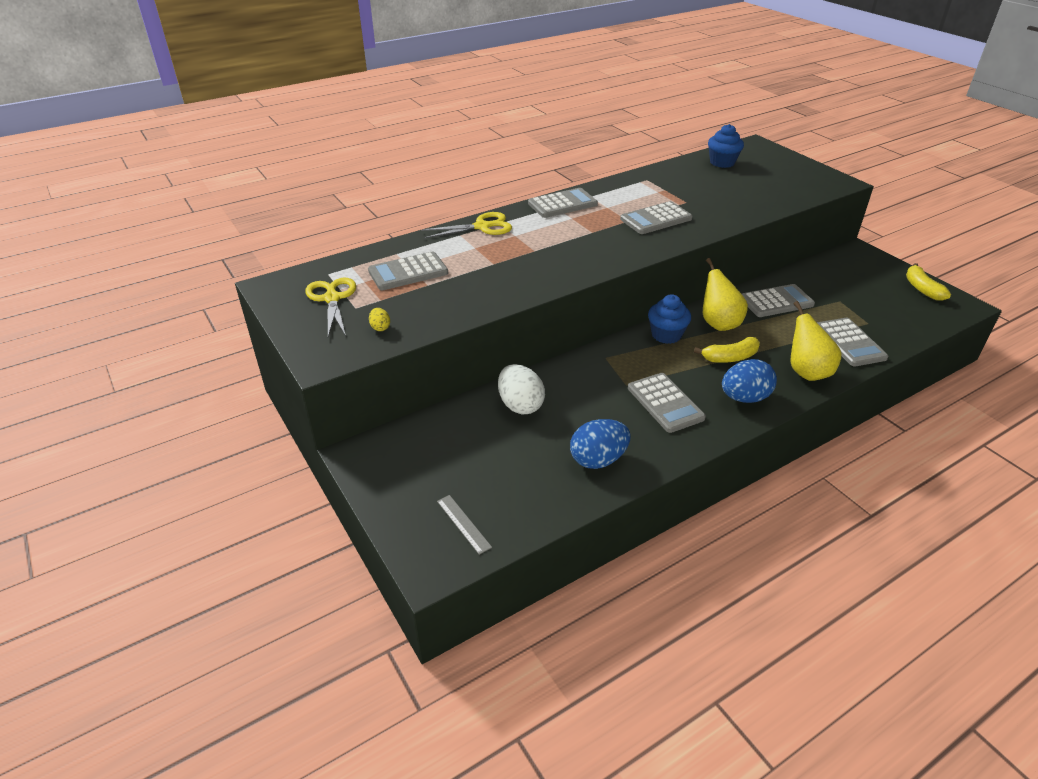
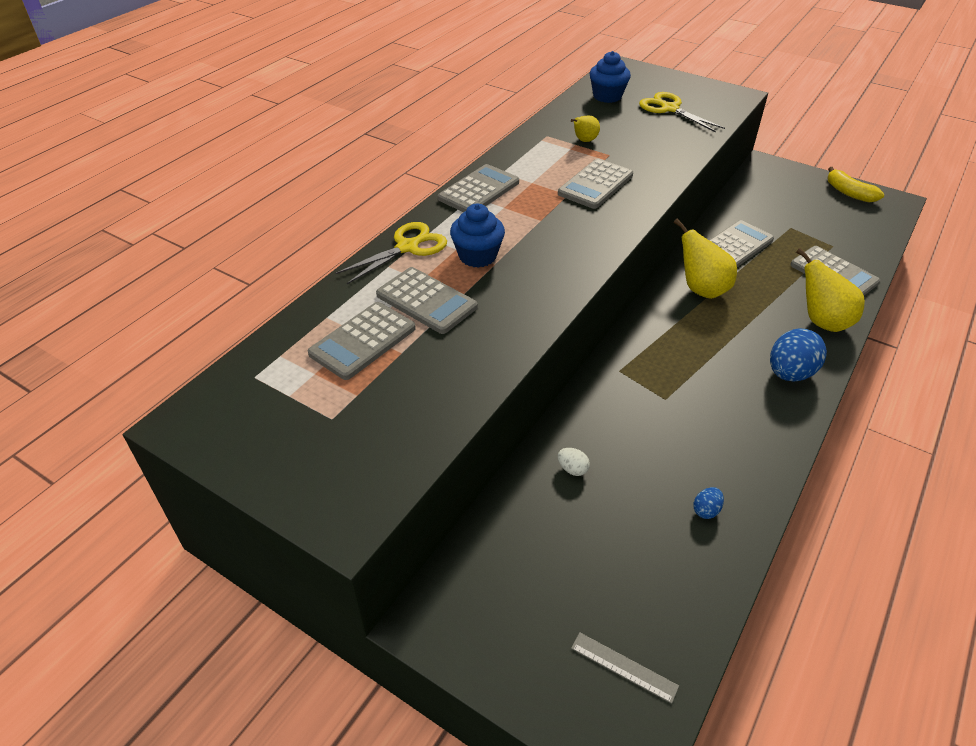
camera: 25 degrees left, 5 degrees up
yellow scissors [305,278,356,337] -> yellow scissors moved to [639,92,725,132]
yellow egg [369,308,390,331] -> none
white egg [498,364,545,414] -> white egg [558,448,590,476], size x0.46
blue egg [570,419,630,469] -> blue egg [693,487,724,519], size x0.46
grey calculator [628,373,706,433] -> grey calculator moved to [376,267,478,334]
blue cupcake [648,294,691,344] -> blue cupcake moved to [450,204,505,268]
yellow banana [694,337,760,363] -> none
none -> yellow pear [571,115,600,142]

